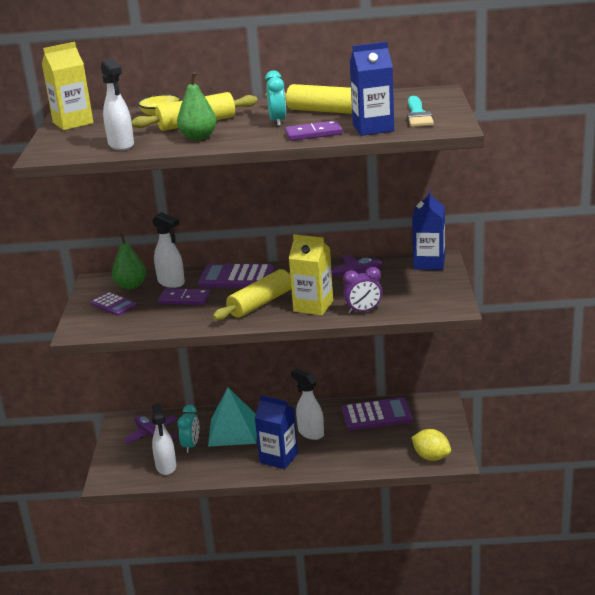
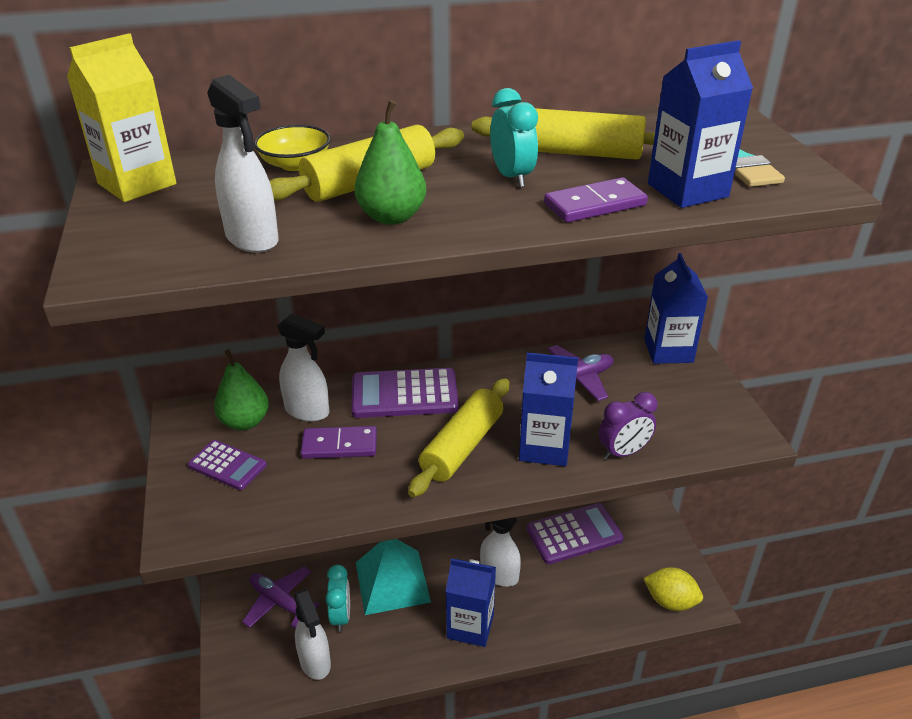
camera: 15 degrees left, 10 degrees up
yellow carton [289,234,333,316] -> blue carton [519,352,578,466]

